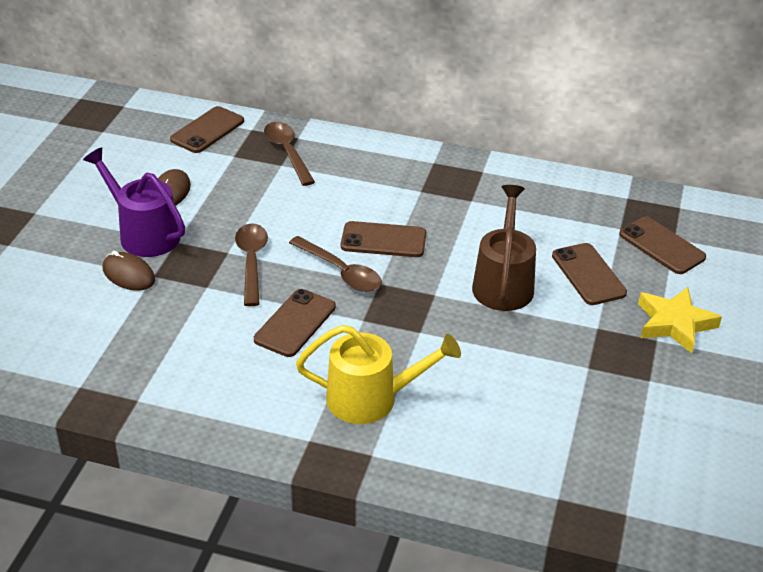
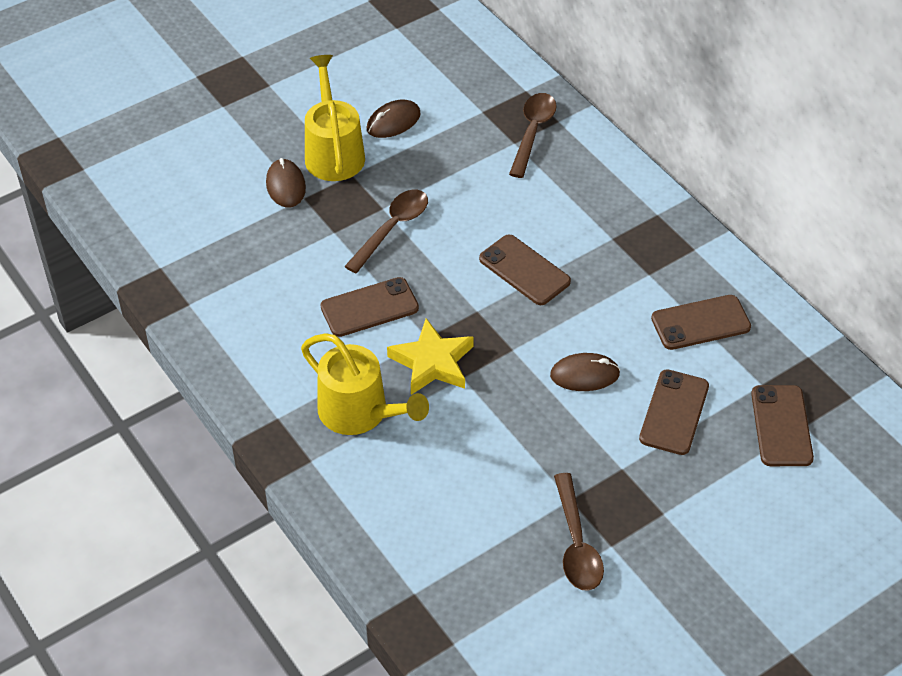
camera: 40 degrees right, 10 degrees up
purple watering can [83,147,185,257] -> yellow watering can [305,55,365,181]
brown phone [170,106,244,153] -> brown phone moved to [651,295,751,350]
brown spoon [289,236,382,292] -> brown spoon moved to [554,473,604,591]
brown watering can [472,185,536,311] -> brown mouse [550,353,620,391]
yellow star [638,287,722,353] -> yellow star moved to [387,318,474,395]

